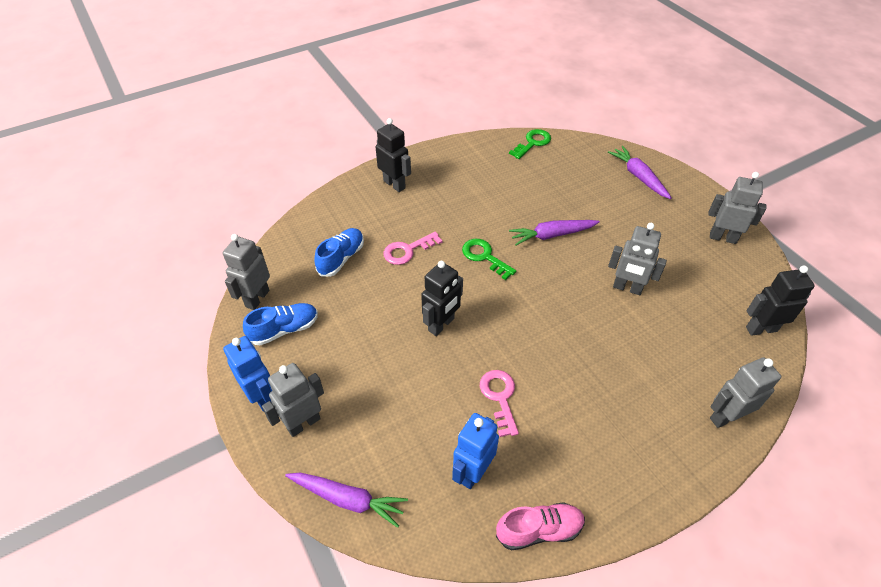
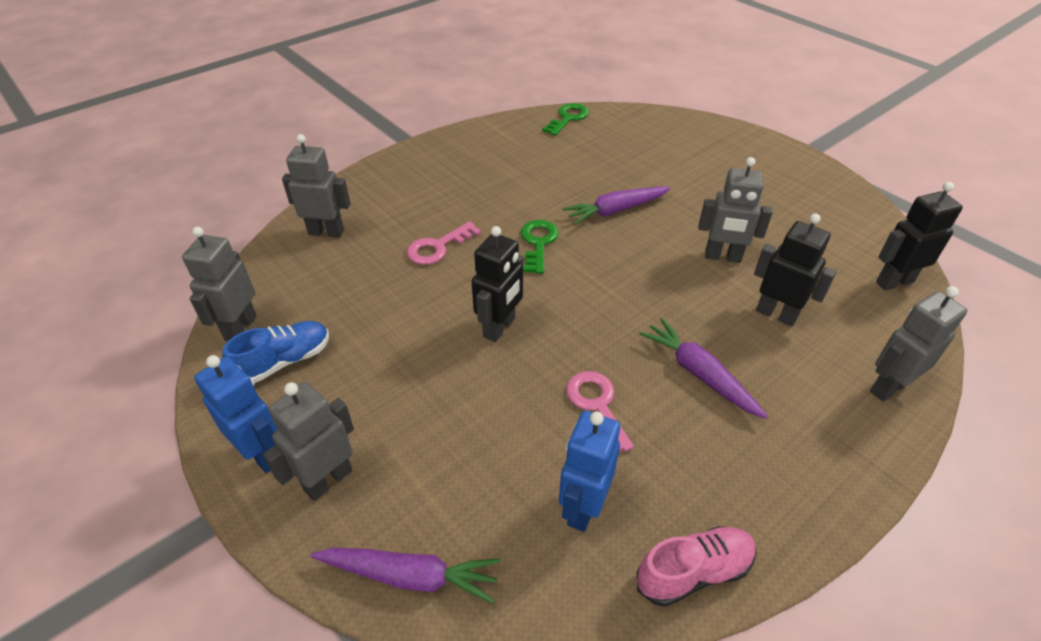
camera: 10 degrees left, 5 degrees down
blue shoe [314,228,364,277] -> none
black robot [376,118,411,192] -> black robot moved to [754,213,836,327]
green key [462,239,516,280] -> green key turned 60 degrees clockwise [521,220,559,274]
purple carrot [608,146,672,199] -> purple carrot moved to [639,318,768,419]
grey robot [708,172,767,244] -> grey robot moved to [282,134,350,238]

